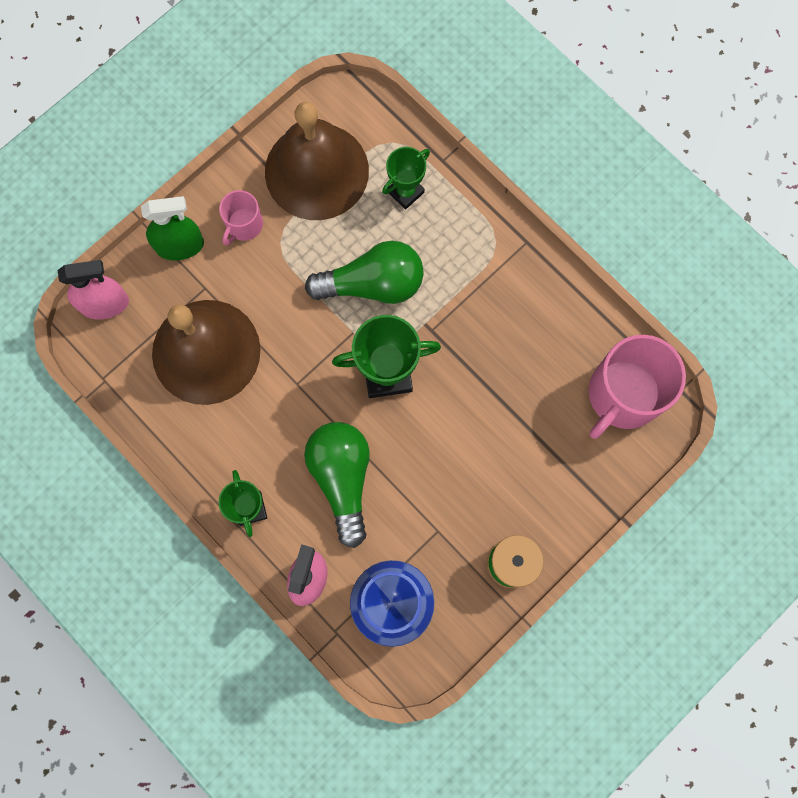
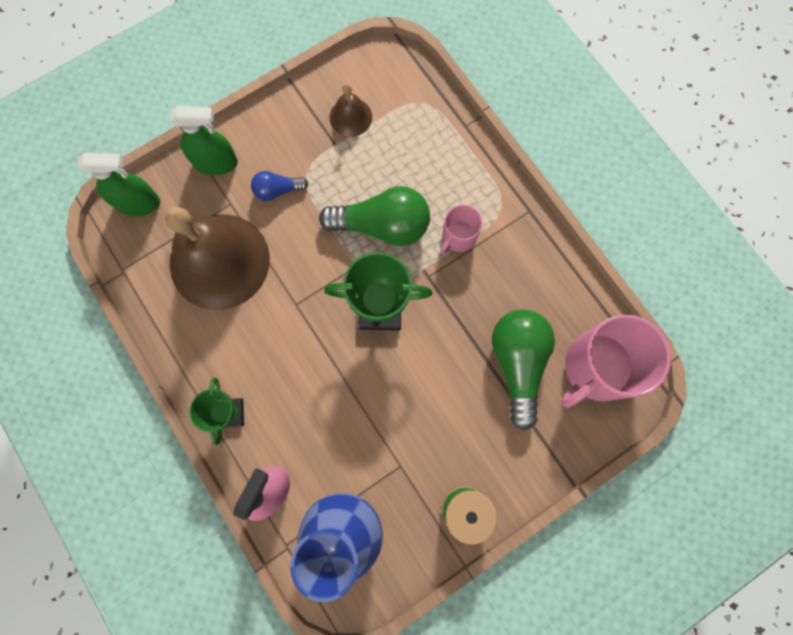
camera: 10 degrees right, 0 degrees up
pink spray bottle [58,260,129,320] -> green spray bottle [78,153,160,216]
pink mug [219,190,263,246] -> pink mug moved to [440,205,482,254]
brown bell [265,102,369,220] -> brown bell [330,83,372,137], size x0.45
green light bulb [304,422,370,548] -> green light bulb moved to [492,309,555,430]
green trophy [382,147,430,210] -> none
none -> blue light bulb [251,171,309,201]

